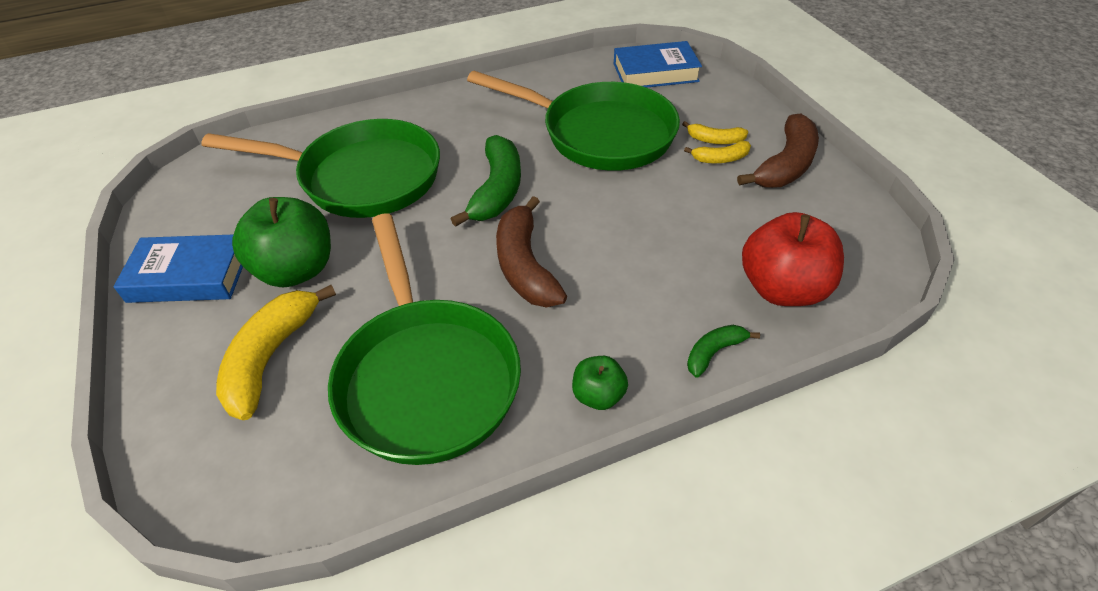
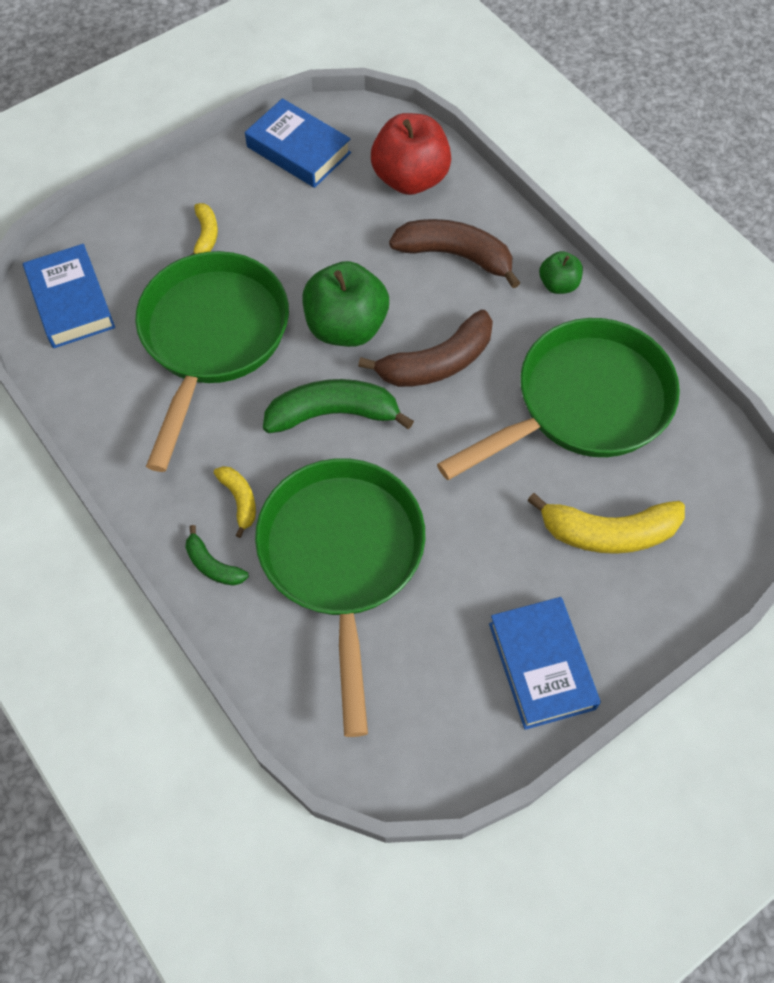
camera: 105 degrees left, 15 degrees up
green apple [232,197,331,287] -> green apple moved to [303,261,389,347]
yellow banana [684,141,751,163] -> yellow banana moved to [214,466,256,538]
green banana [687,325,760,378] -> green banana moved to [185,525,249,586]
brown banana [737,114,819,188] -> brown banana moved to [389,219,520,288]
none -> blue book [245,98,351,188]

